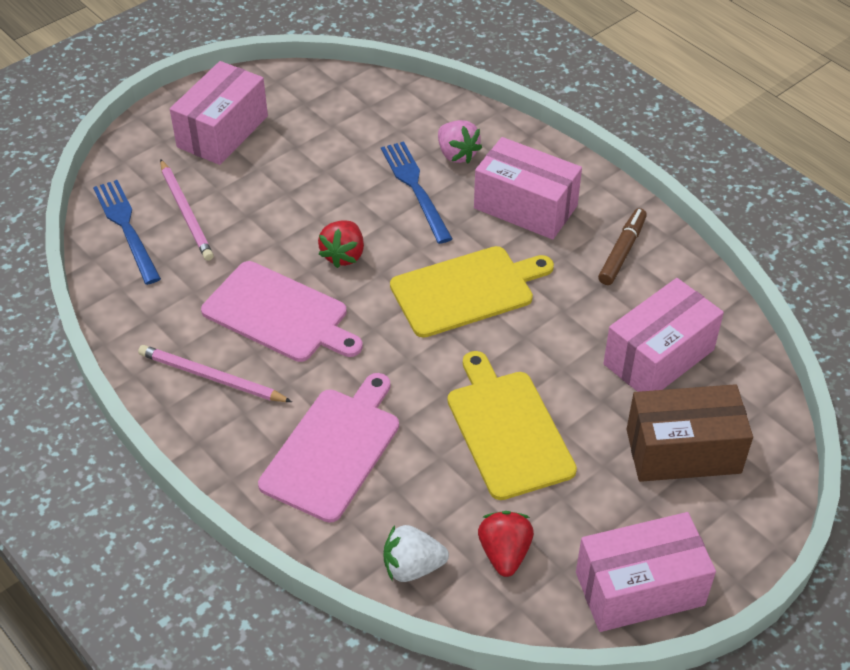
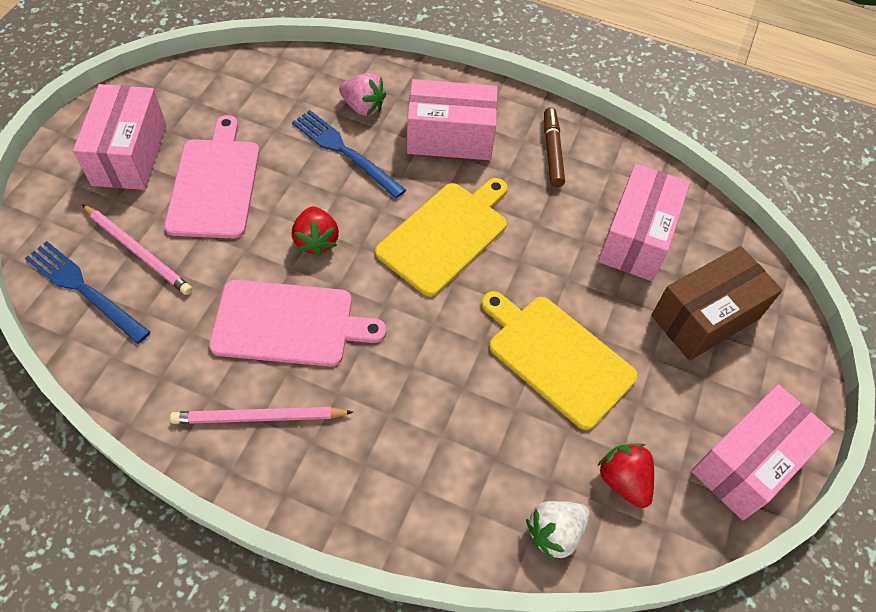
camera: 30 degrees left, 10 degrees up
pink cutting board [258,373,399,523] -> pink cutting board moved to [164,115,260,238]

